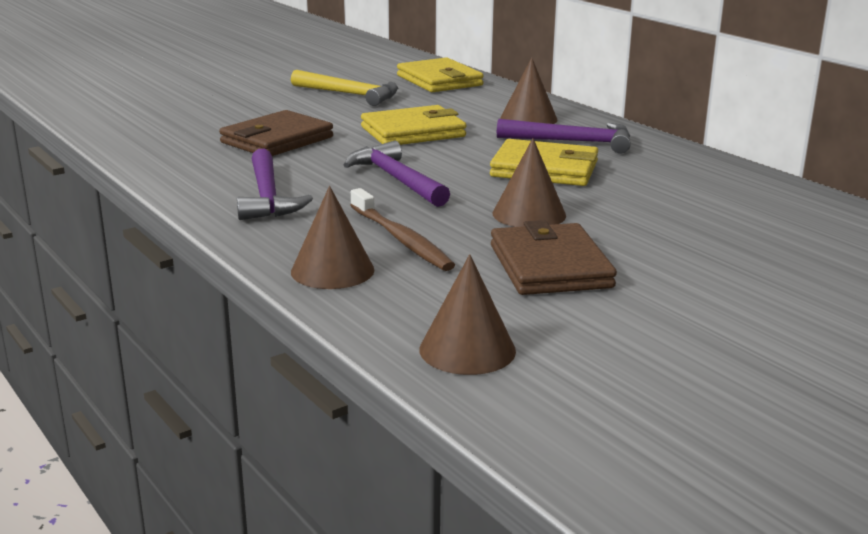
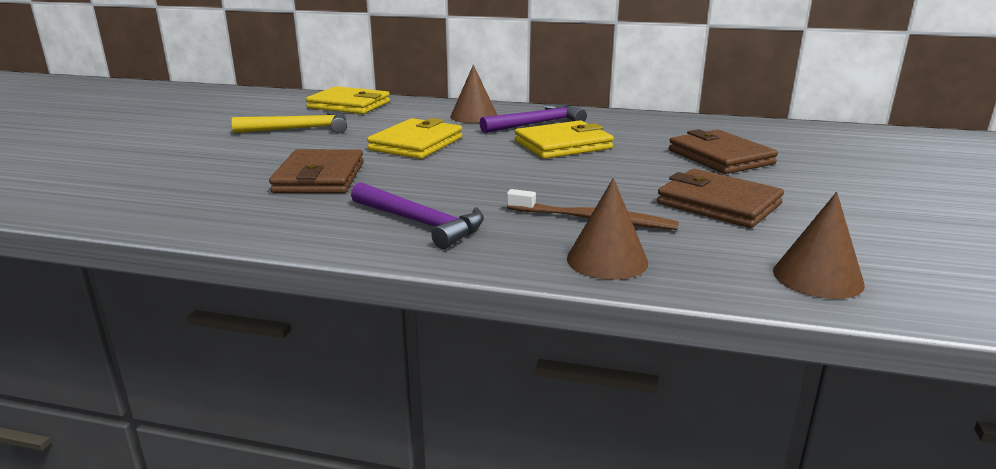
camera: 40 degrees left, 0 degrees up
purple hammer [344,141,450,207] -> none
brown cone [493,138,566,227] -> none
none -> brown wallet [669,129,778,174]

